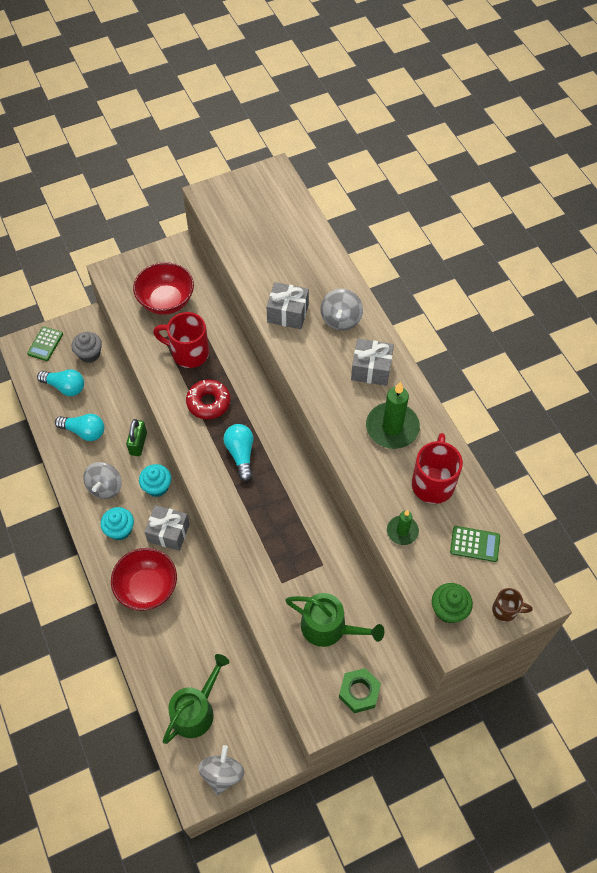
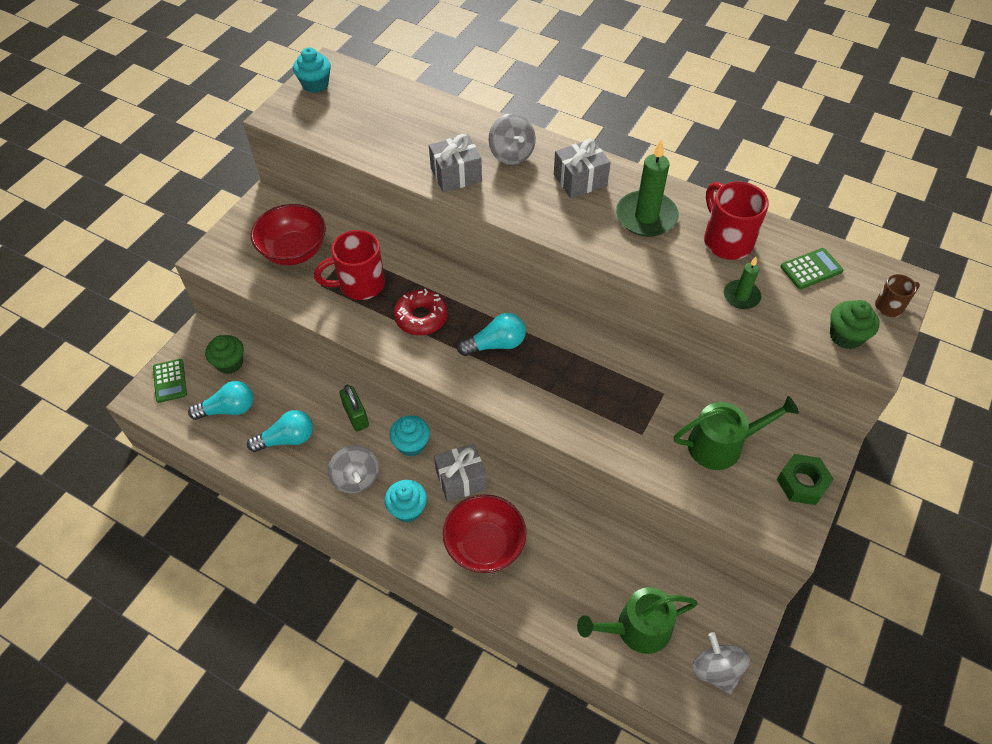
camera: 35 degrees left, 5 degrees down
grey cupcake [72,332,102,363] -> green cupcake [205,335,244,374]
green watering can [163,654,229,744] -> green watering can turned 105 degrees counterclockwise [577,587,697,654]
turquoise light bulb [223,424,253,481] -> turquoise light bulb turned 120 degrees clockwise [457,313,526,356]
none -> turquoise cupcake [293,47,331,93]

